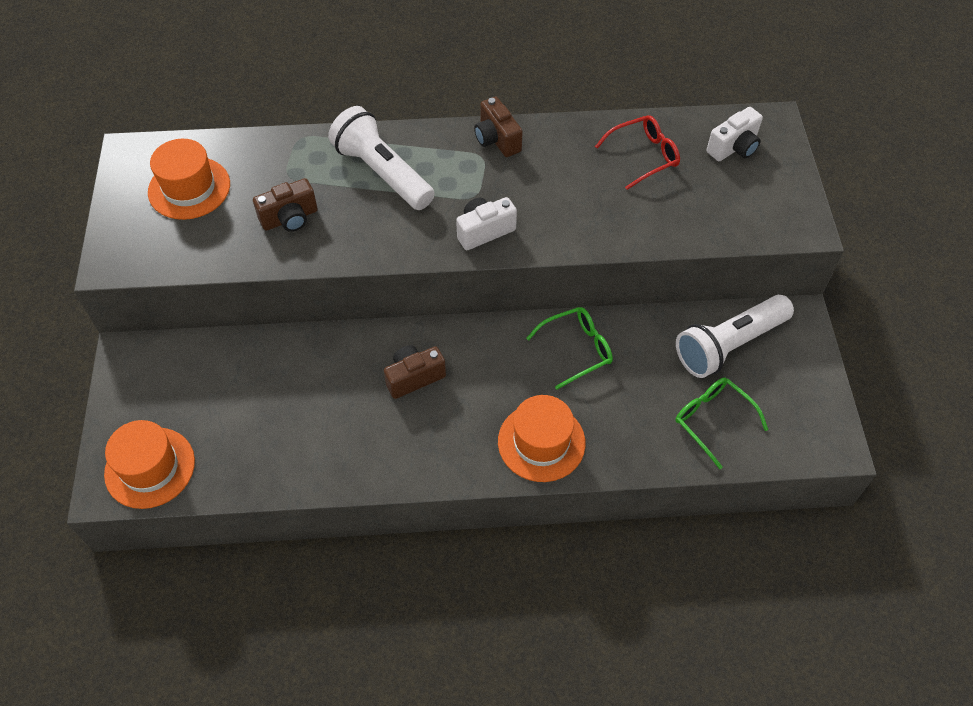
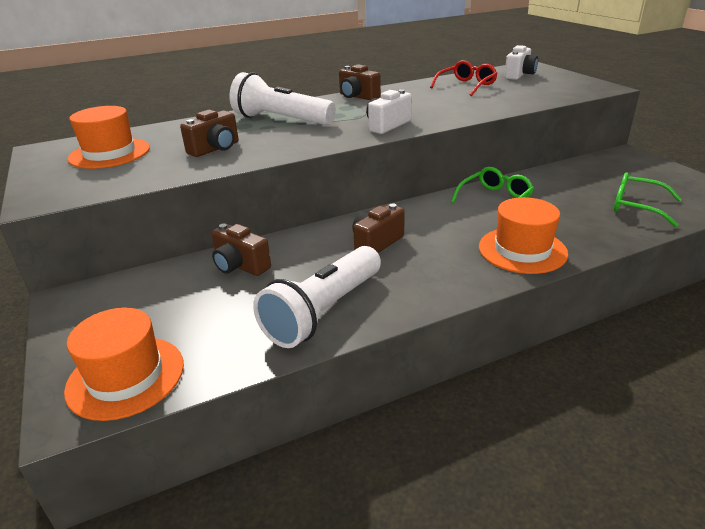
camera: 20 degrees left, 25 degrees down
white flashlight [676,295,794,378] -> white flashlight moved to [253,246,381,348]
none -> brown camera [212,224,271,276]

